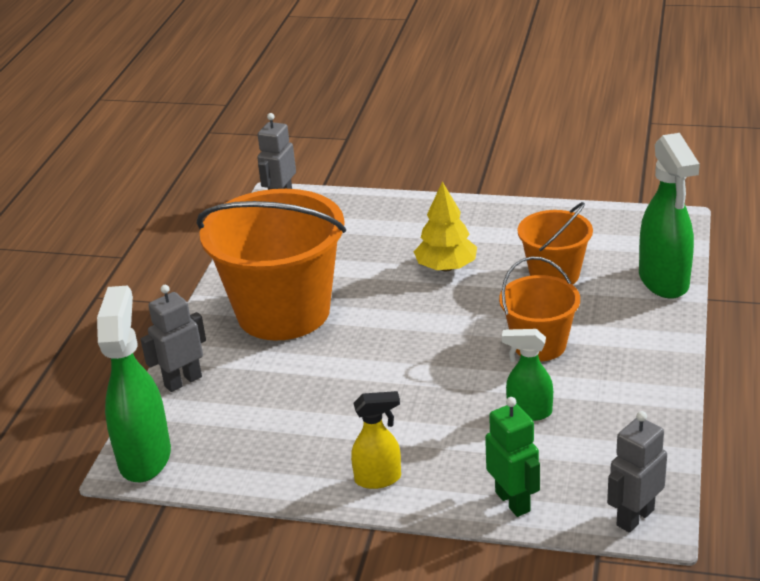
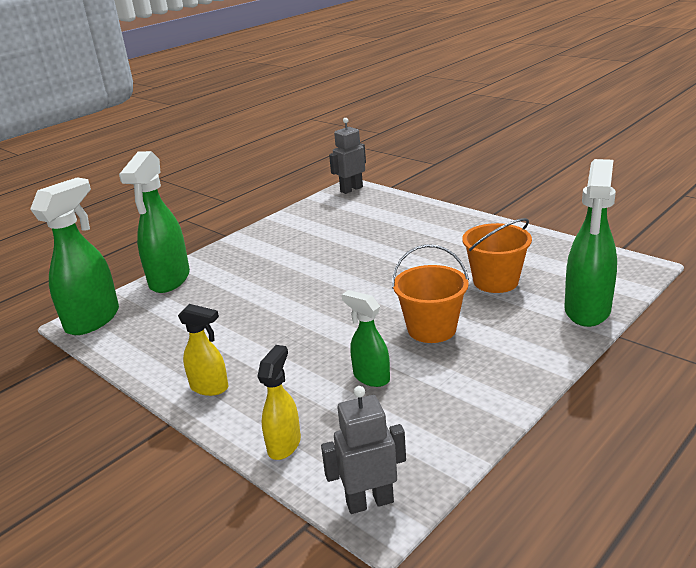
camera: 30 degrees right, 5 degrees down
grey robot [141,285,206,392] -> green spray bottle [119,151,190,293]
orange bucket [197,189,346,341] -> none
yellow tree [414,181,477,271] -> none
green robot [485,397,540,517] -> yellow spray bottle [257,345,301,460]

